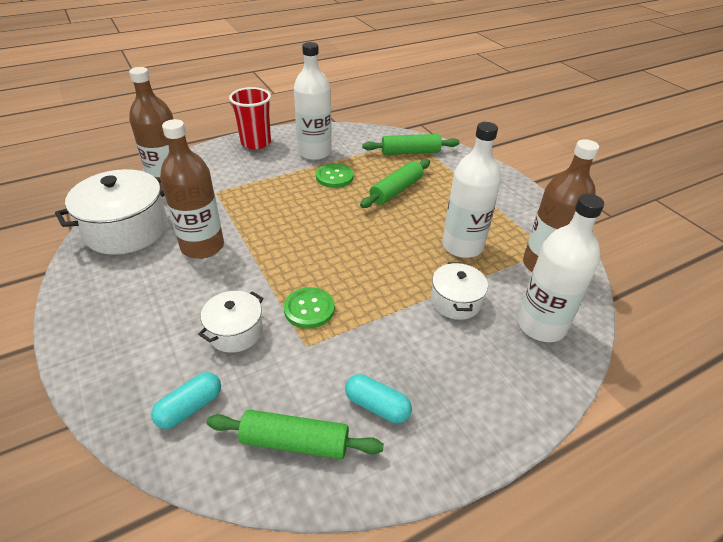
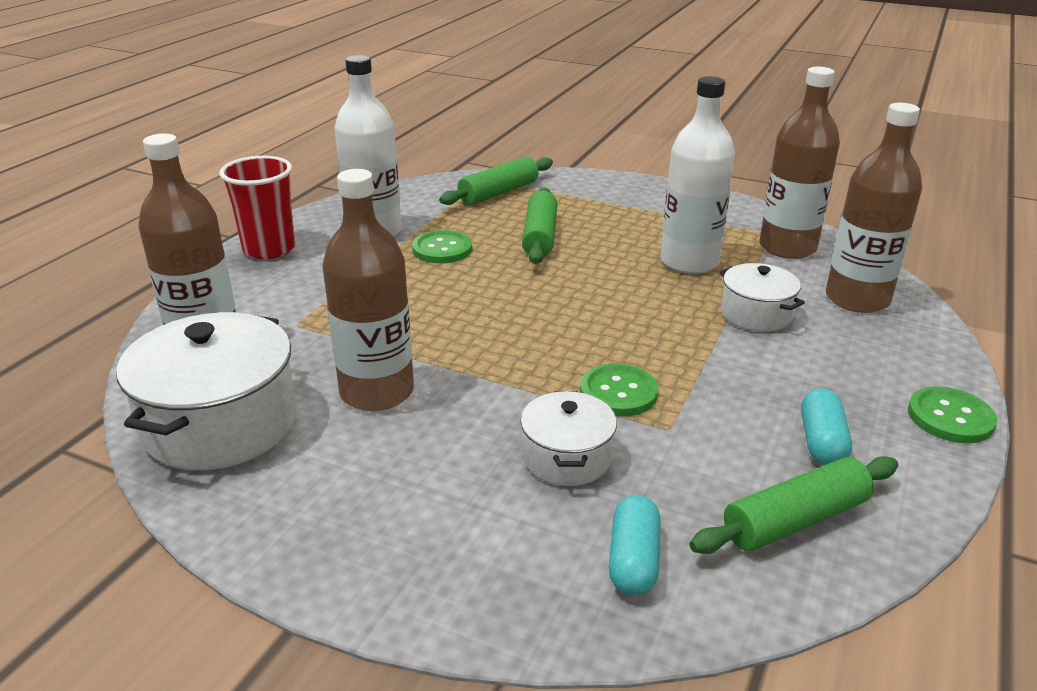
camera: 35 degrees left, 10 degrees down
turquoise capsule [345,374,412,423] -> turquoise capsule turned 75 degrees counterclockwise [801,388,852,465]
white bottle [517,194,604,342] -> brown bottle [826,103,922,313]
none -> green button [908,386,997,443]

